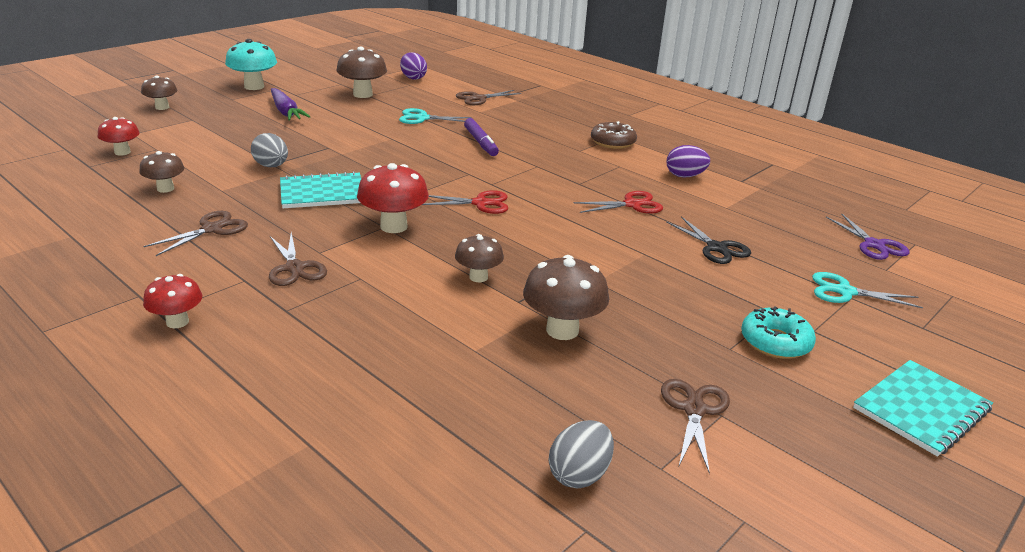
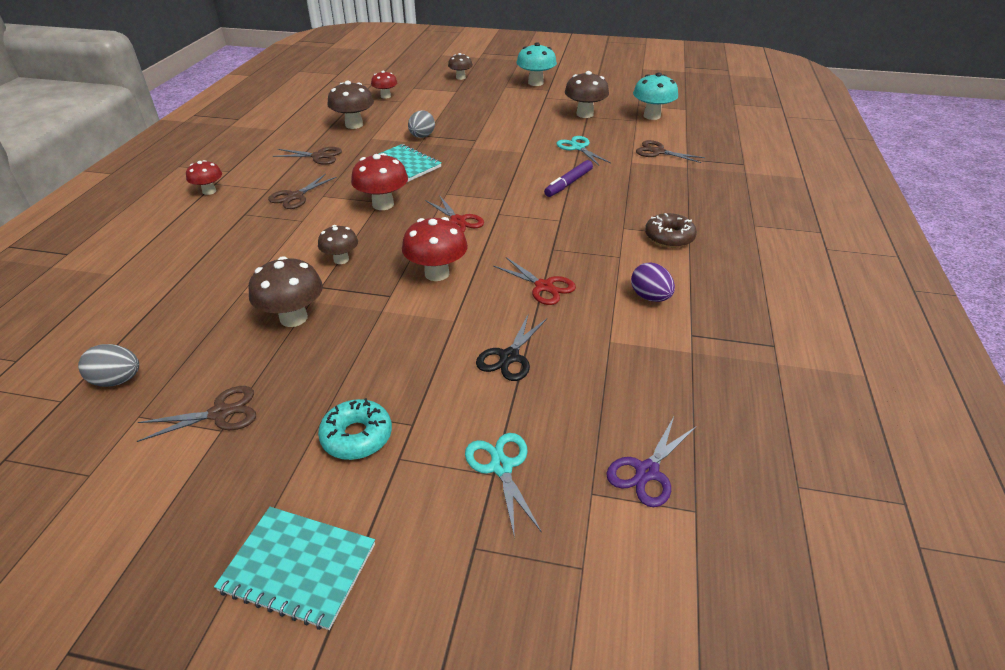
camera: 60 degrees right, 10 degrees up
brown mushroom [139,151,184,193] -> brown mushroom [327,81,374,129], size x1.59
purple carrot [271,88,311,121] -> none
purple egg [400,52,427,80] -> turquoise mushroom [633,72,678,120]
none -> red mushroom [402,217,468,281]

